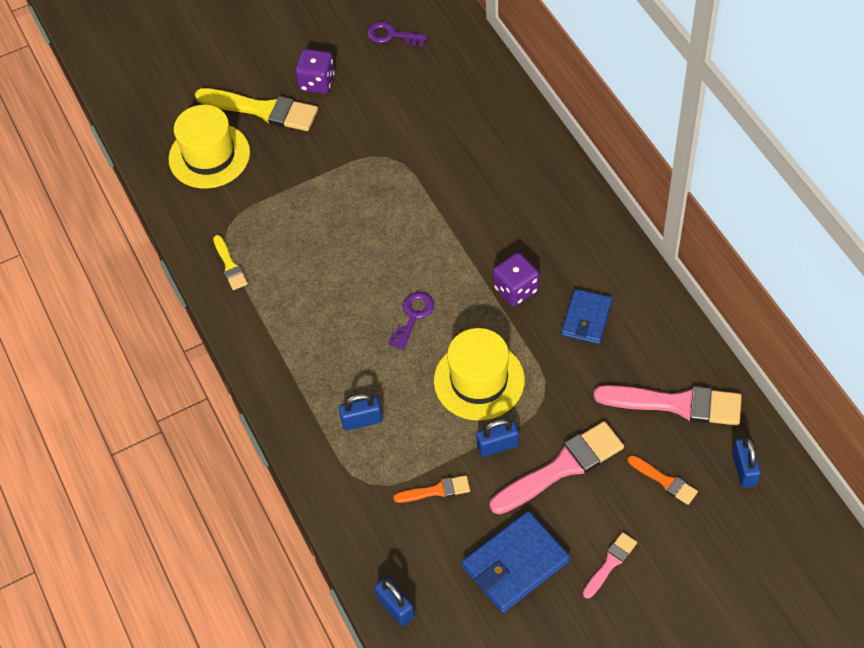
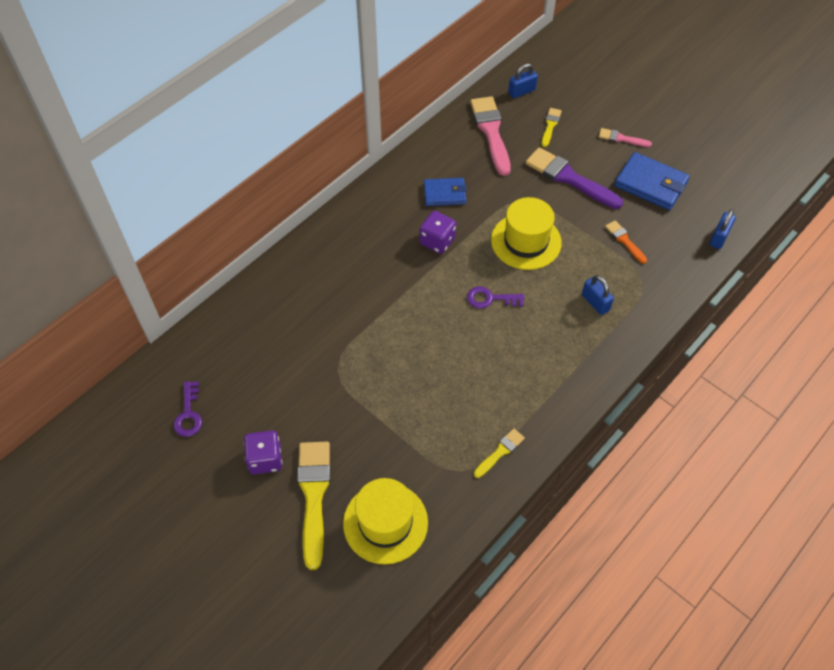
camera: 115 degrees left, 0 degrees up
blue padlock [476,419,519,457] -> none
pink brush [490,421,624,514] -> purple brush [526,147,623,209]
orange brush [628,455,698,505] -> yellow brush [541,108,562,147]

